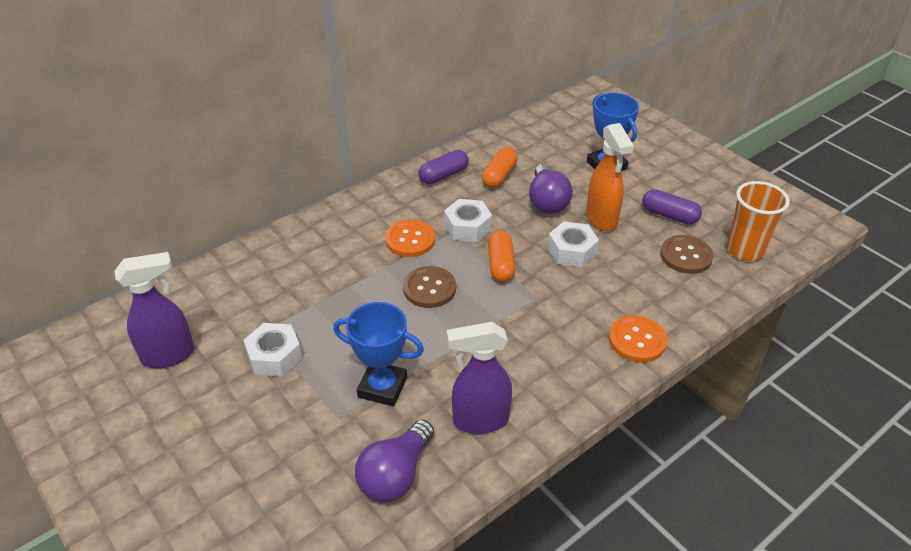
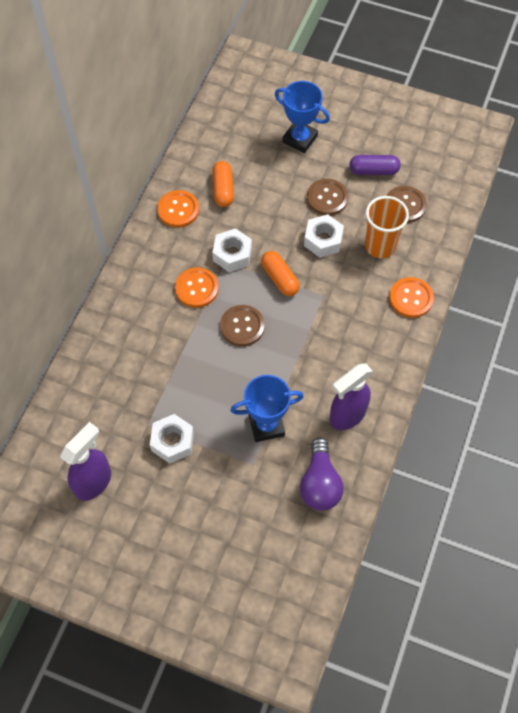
camera: 30 degrees left, 20 degrees up
purple capsule [418,150,469,184] -> orange button [157,190,199,228]
purple light bulb [529,164,573,214] -> none
orange spray bottle [586,123,634,231] -> brown button [307,179,348,216]
orange cup [727,181,790,261] -> orange cup moved to [365,196,409,258]

